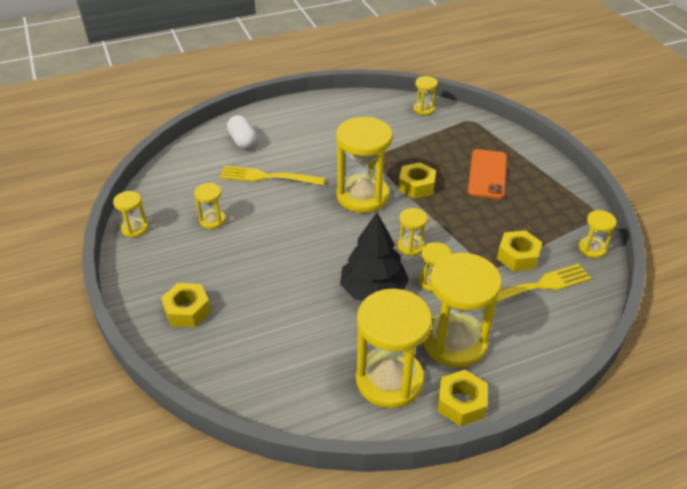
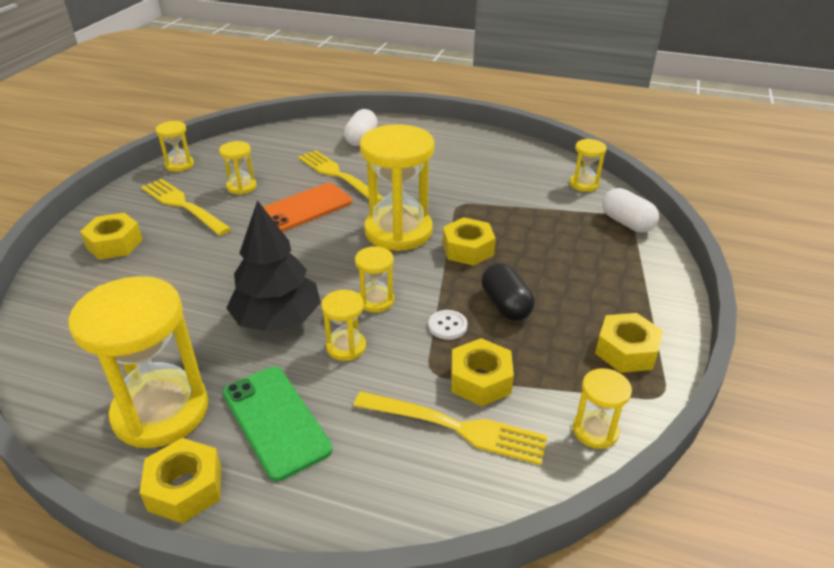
camera: 40 degrees right, 5 degrees down
yellow hourglass [423,253,502,368] -> green phone [223,367,333,481]
orange phone [468,149,507,199] -> orange phone moved to [263,183,352,232]
none -> yellow fork [141,179,231,236]
none -> white button [428,310,467,340]
none -> black capsule [482,263,534,321]
none -> yellow nut [595,313,663,373]
none -> white capsule [602,188,659,232]

